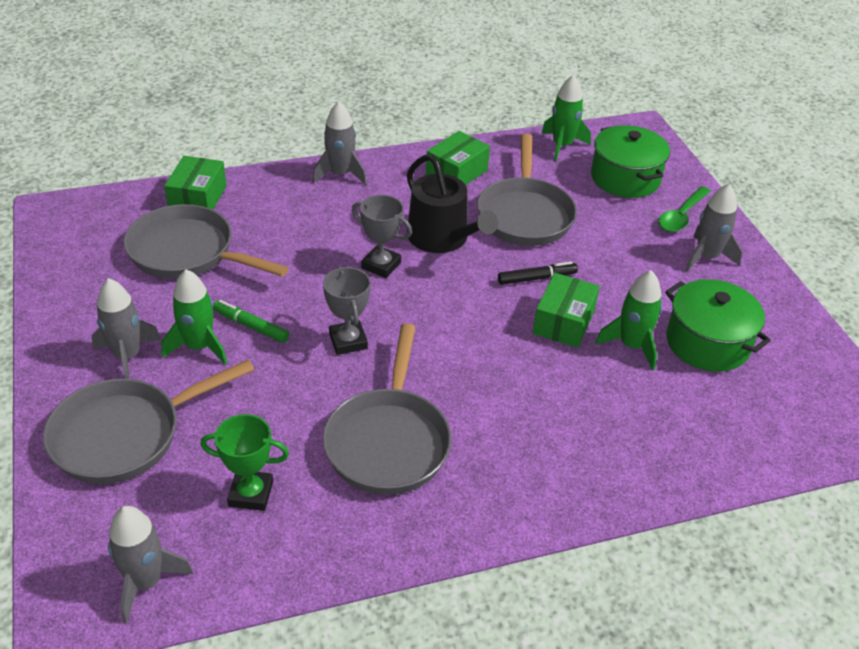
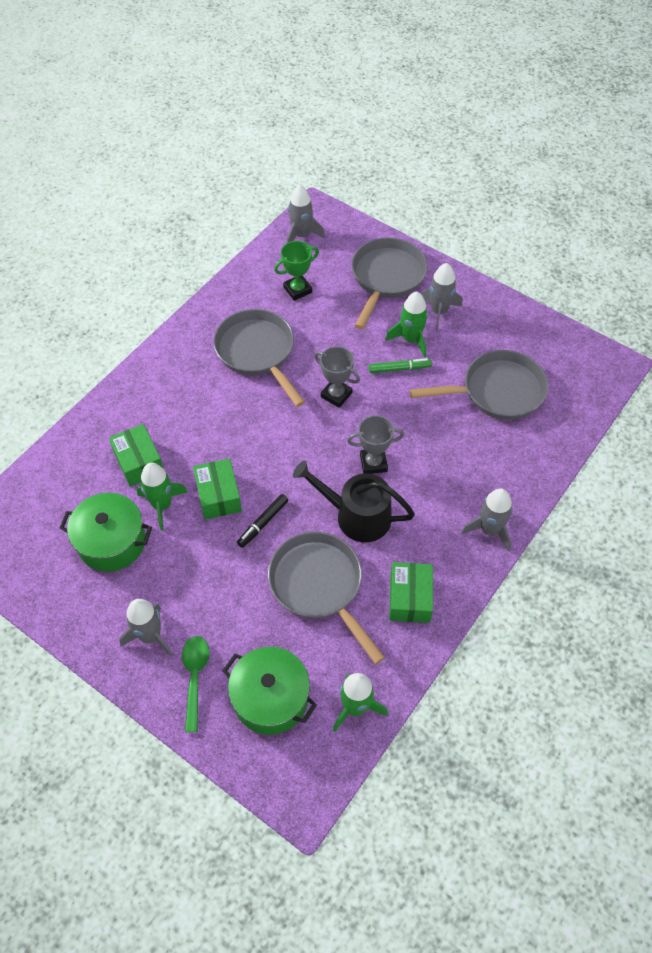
camera: 145 degrees right, 15 degrees up
green box [164,156,227,210] -> green box moved to [109,424,163,487]

